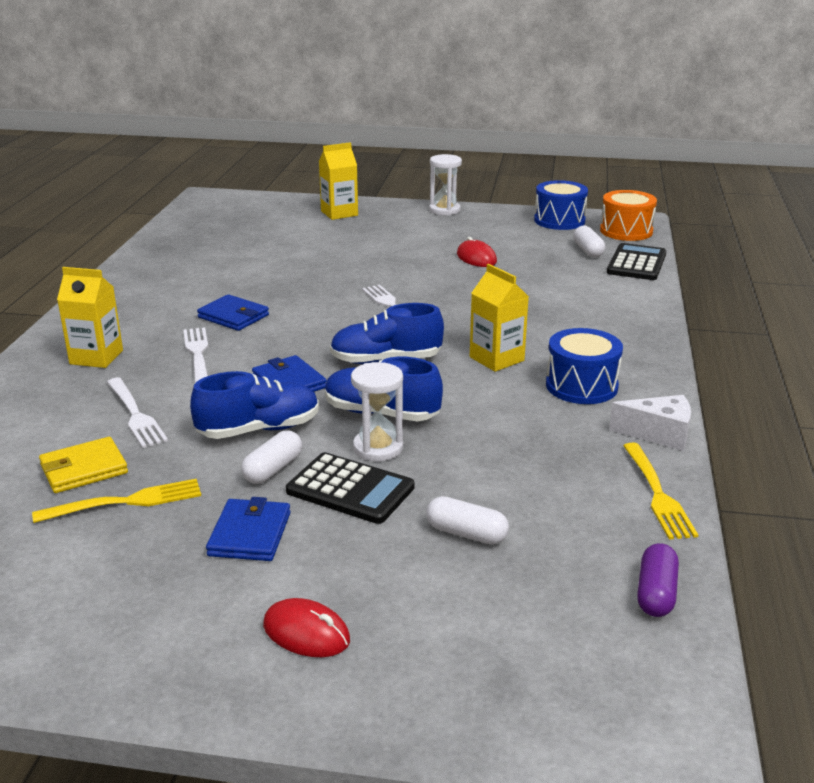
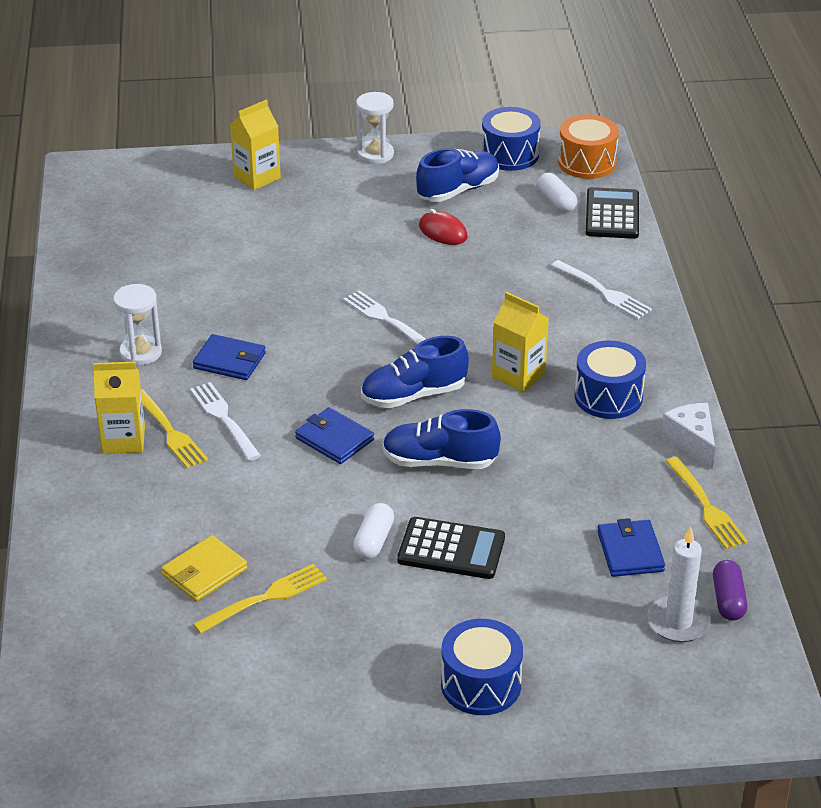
camera: 15 degrees left, 10 degrees up
white fork [107,378,168,448] -> white fork moved to [551,260,652,319]
blue shoe [190,371,319,439] -> blue shoe moved to [416,148,499,202]
blue wallet [206,497,291,561] -> blue wallet moved to [597,518,665,577]
red mouse [263,598,350,657] -> blue drum [441,619,523,715]
white hourglass [351,362,403,461] -> white hourglass moved to [113,284,162,365]
white capsule [426,496,509,545] -> none
white cheese [609,395,691,451] -> white cheese turned 105 degrees counterclockwise [661,403,715,470]
none -> yellow fork [141,389,208,469]
none -> white candle [647,526,711,642]

